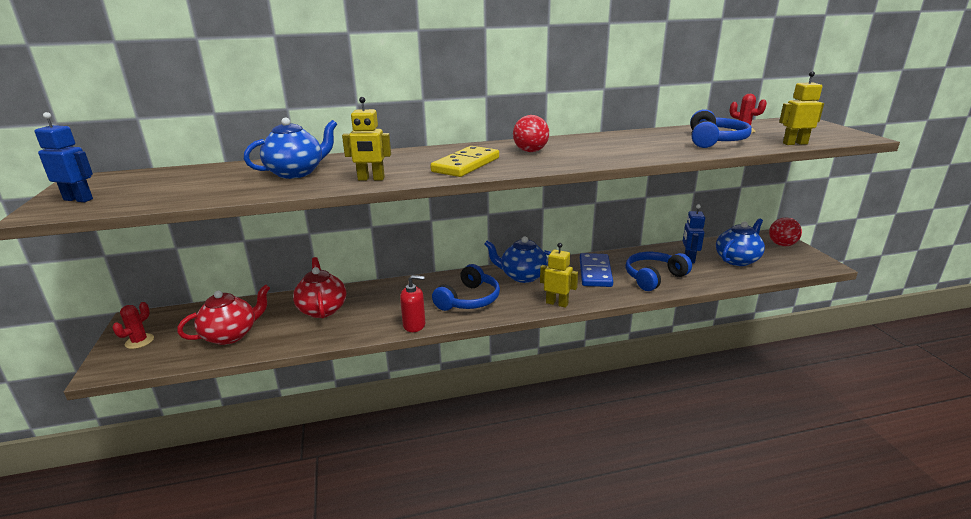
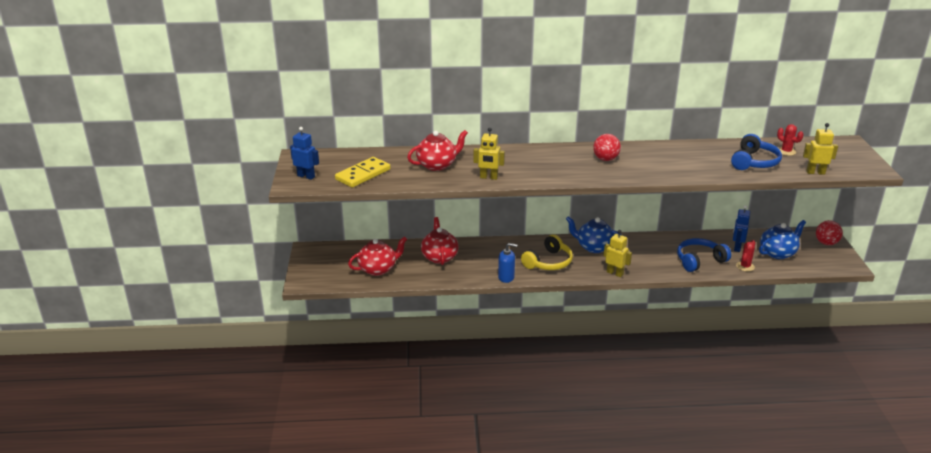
camera: 10 degrees right, 5 degrees up
red cactus [112,302,154,349] -> red cactus moved to [736,240,755,272]
blue teapot [244,118,337,179] -> red teapot [407,130,468,171]
red soap dispenser [400,275,425,332] -> blue soap dispenser [498,243,518,283]
yellow domino [430,146,499,177] -> yellow domino moved to [335,157,390,188]
blue headphones [432,264,500,311] -> yellow headphones [521,234,573,270]
blue domino [580,253,613,287] -> none

